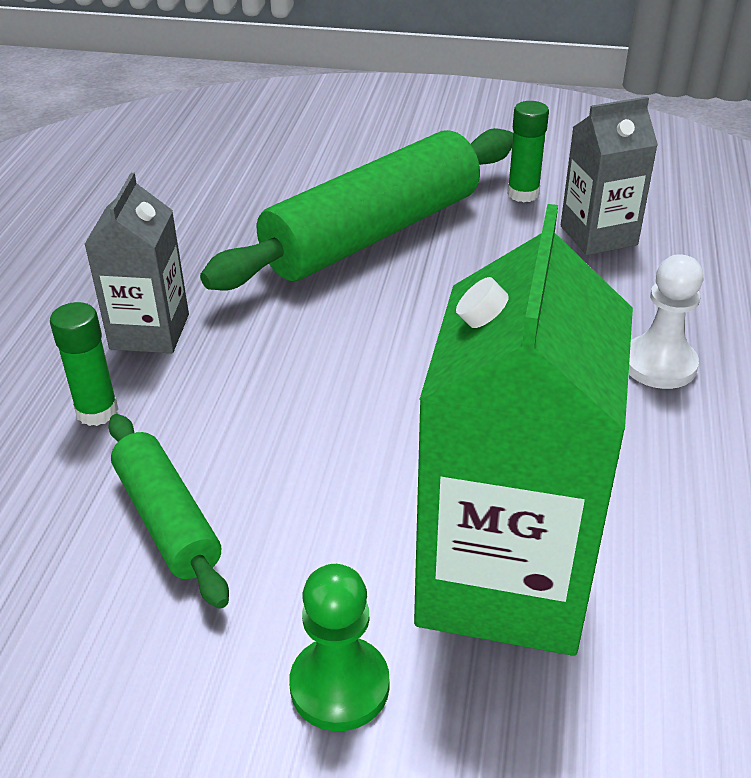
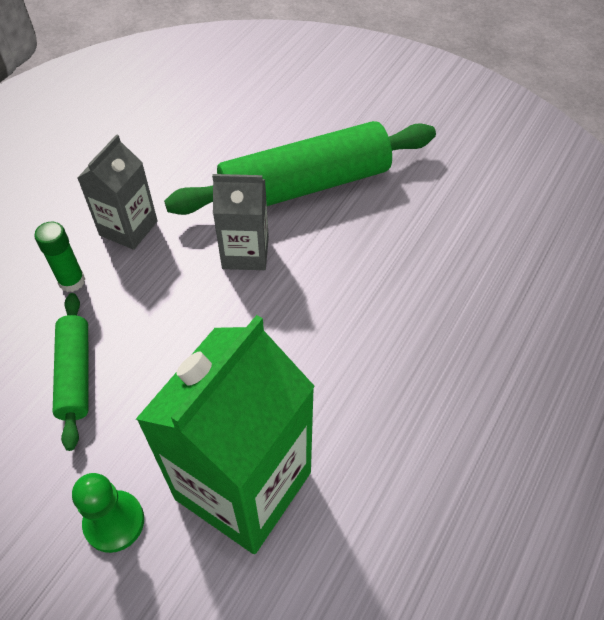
camera: 20 degrees right, 15 degrees up
green glue stick [507,101,549,202] -> none
grey carton [561,97,658,255] -> grey carton moved to [212,174,269,270]
white pawn [629,254,703,389] -> none

